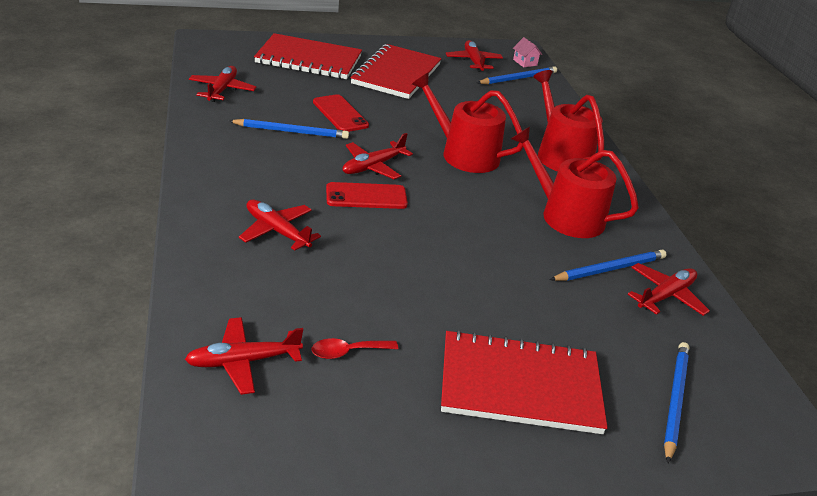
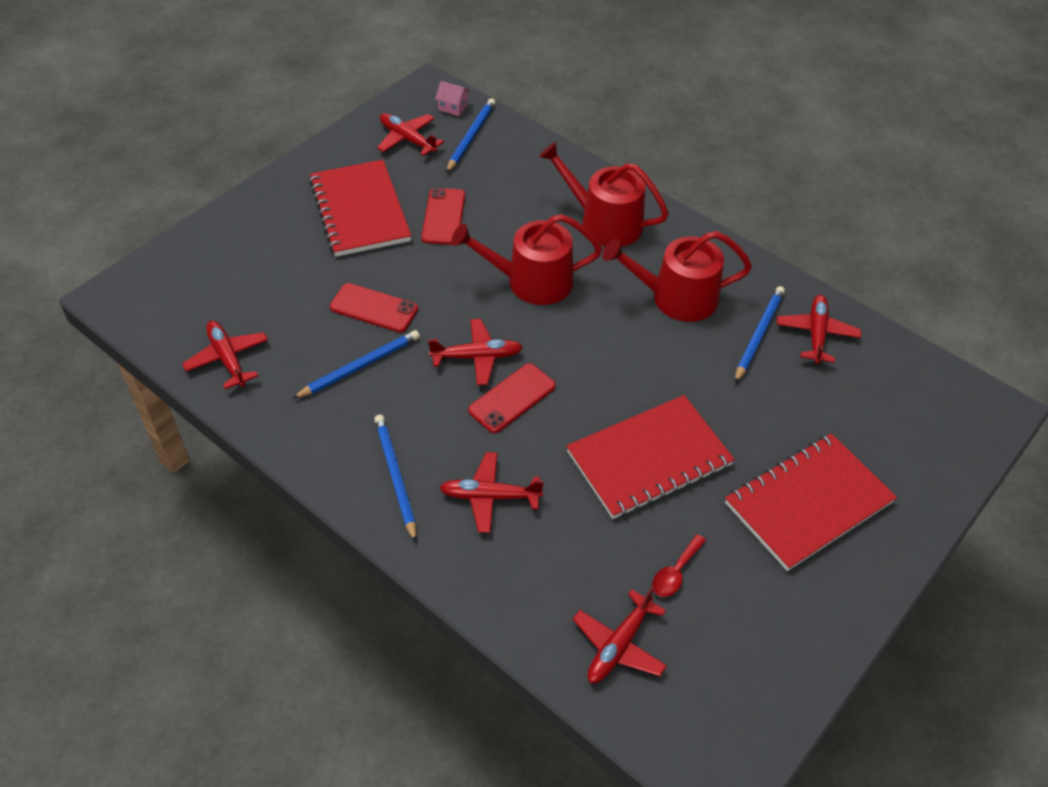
camera: 35 degrees left, 15 degrees up
red notebook [254,33,362,79] -> red notebook moved to [566,395,735,519]
red plane [342,133,413,179] -> red plane turned 105 degrees counterclockwise [428,319,523,385]
blue pencil [664,342,690,463] -> blue pencil moved to [374,415,417,543]
none -> red phone [421,188,465,245]

